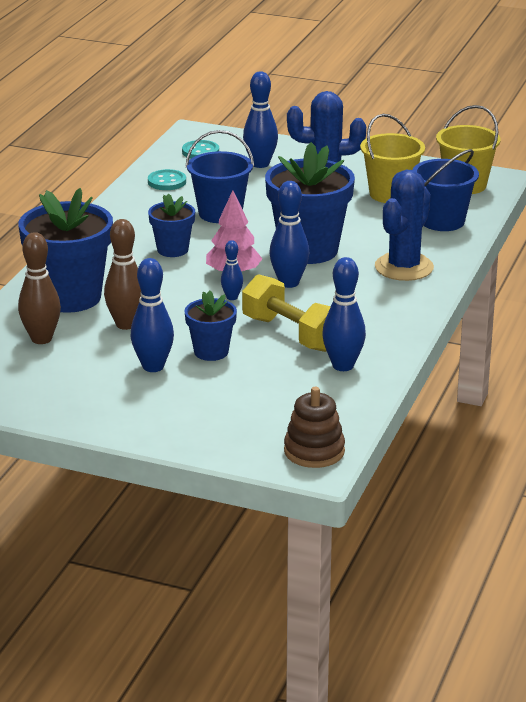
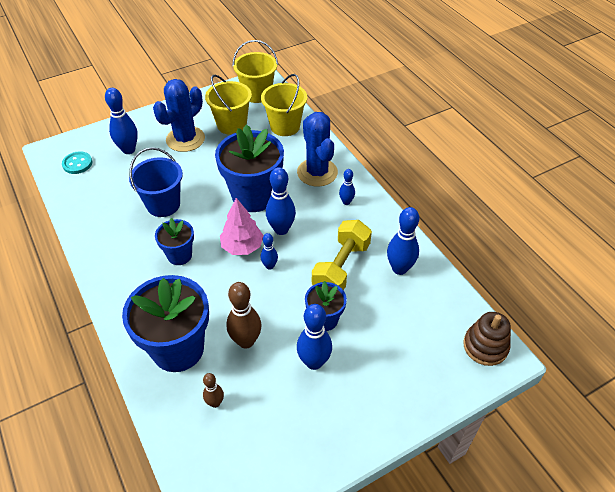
camera: 50 degrees left, 20 degrees up
brown bowling pin [18,232,61,344] -> brown bowling pin [203,373,224,408], size x0.56
turquoise button [148,169,186,190] -> none
yellow dumbbell [242,274,331,352] -> yellow dumbbell turned 60 degrees counterclockwise [312,220,372,291]
blue bucket [412,149,479,231] -> yellow bucket [261,74,307,136]
none -> blue bowling pin [339,169,355,205]

